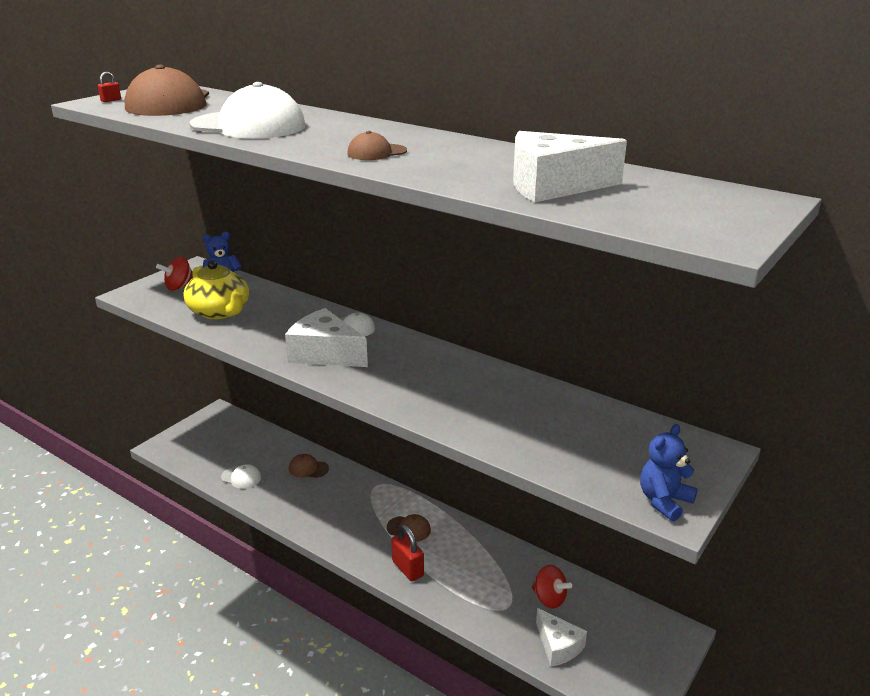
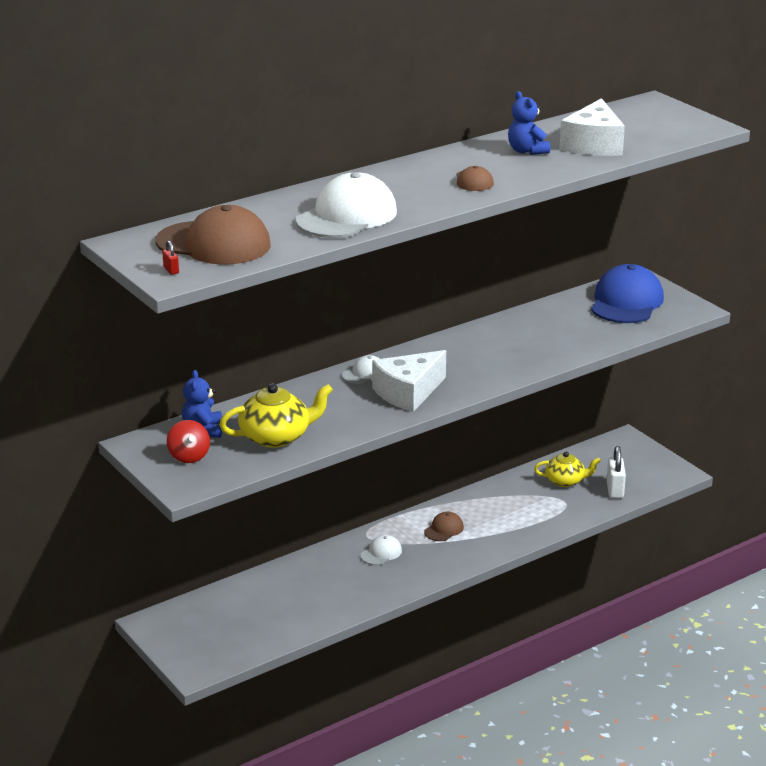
camera: 70 degrees left, 0 degrees up
white cap [221,464,261,489] -> white cap moved to [361,535,402,565]
brown cap [289,454,329,478] -> none
red padlock [391,524,424,581] -> none
red spinning top [532,565,572,609] -> yellow teapot [534,452,601,487]
white cheese [536,608,587,667] -> white padlock [607,446,626,498]
blue teddy bear [640,424,698,521] -> blue teddy bear moved to [508,91,550,155]
none -> blue cap [591,264,664,323]

